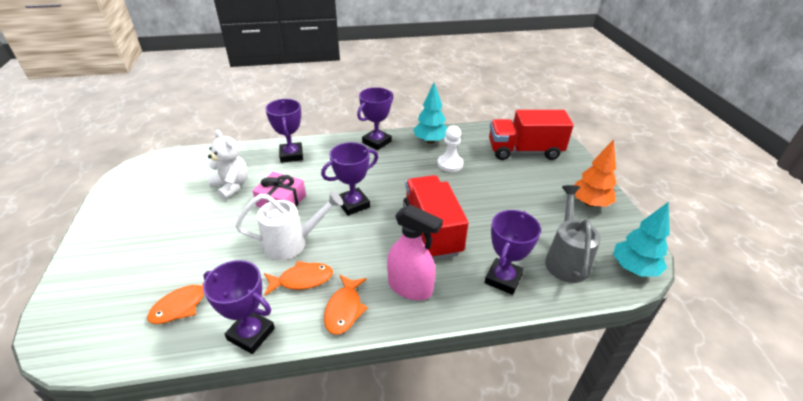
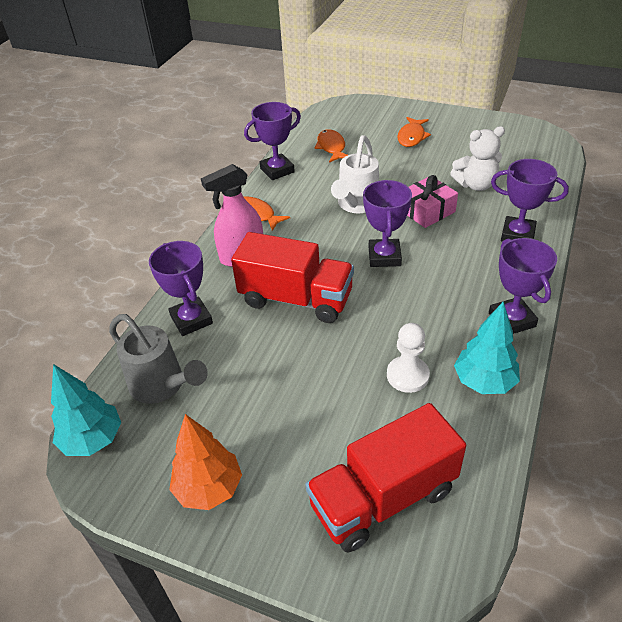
camera: 125 degrees right, 5 degrees up
orange fish [264,261,333,296] -> orange fish moved to [397,117,431,147]
red truck [489,110,574,160] -> red truck turned 150 degrees counterclockwise [305,403,466,553]

